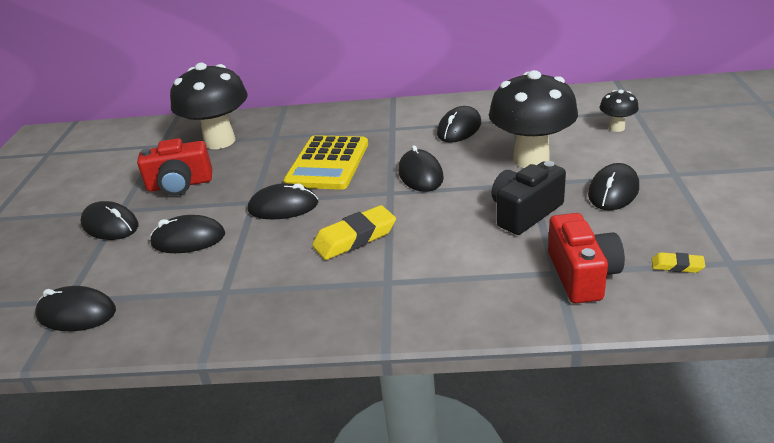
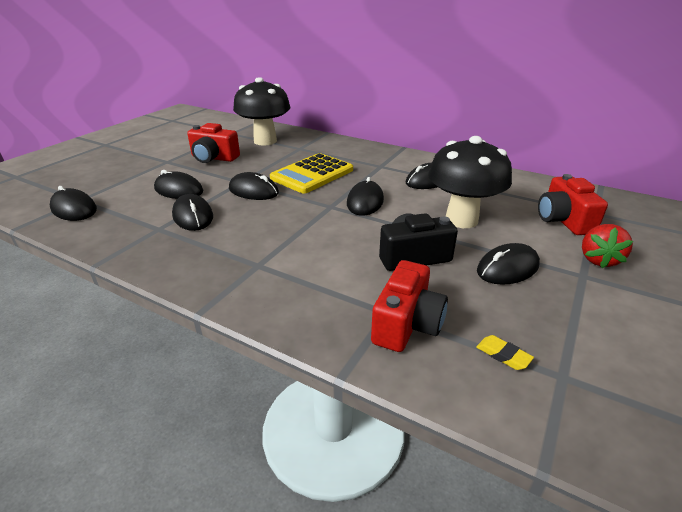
camera: 25 degrees right, 0 degrees up
black mouse [80,201,138,240] -> black mouse moved to [172,194,213,231]
yellow eraser [312,205,396,260] -> none
black mushroom [600,90,639,132] -> red camera [538,174,608,235]
none -> red strawberry [582,224,633,268]

